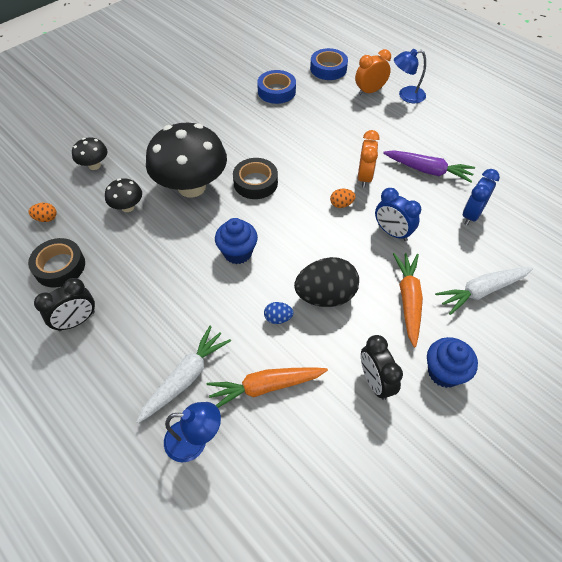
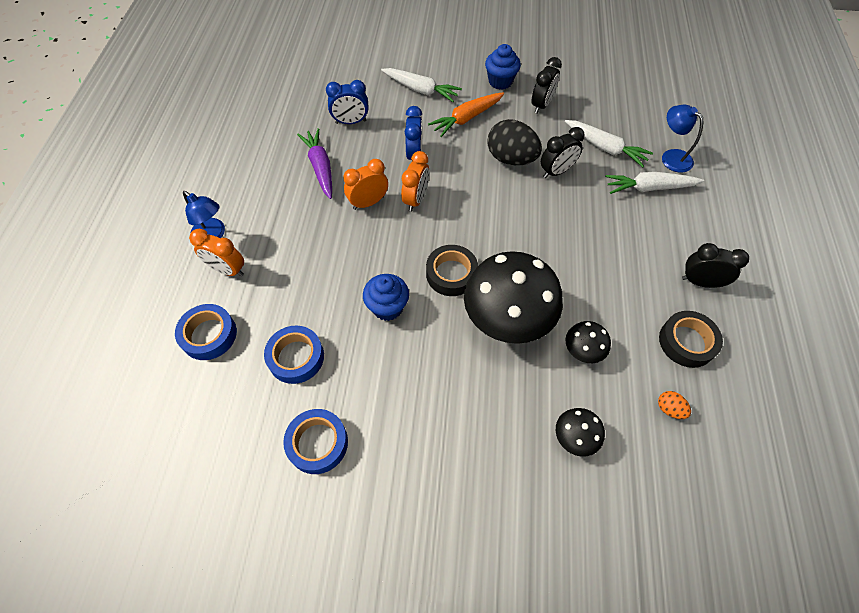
camera: 130 degrees left, 5 degrees up
orange carrot [207,367,328,408] -> white carrot [565,120,653,167]
blue cupcake [215,218,258,264] -> blue cupcake moved to [363,274,409,321]
blue egg [264,302,294,324] -> black clock [541,127,585,178]
orange egg [330,189,356,208] -> orange clock [401,151,429,211]
none -> blue tape [283,409,348,474]

